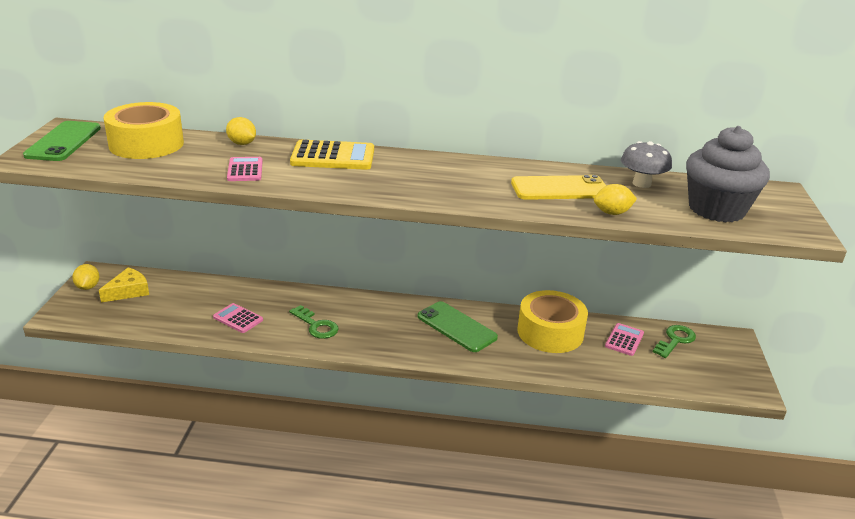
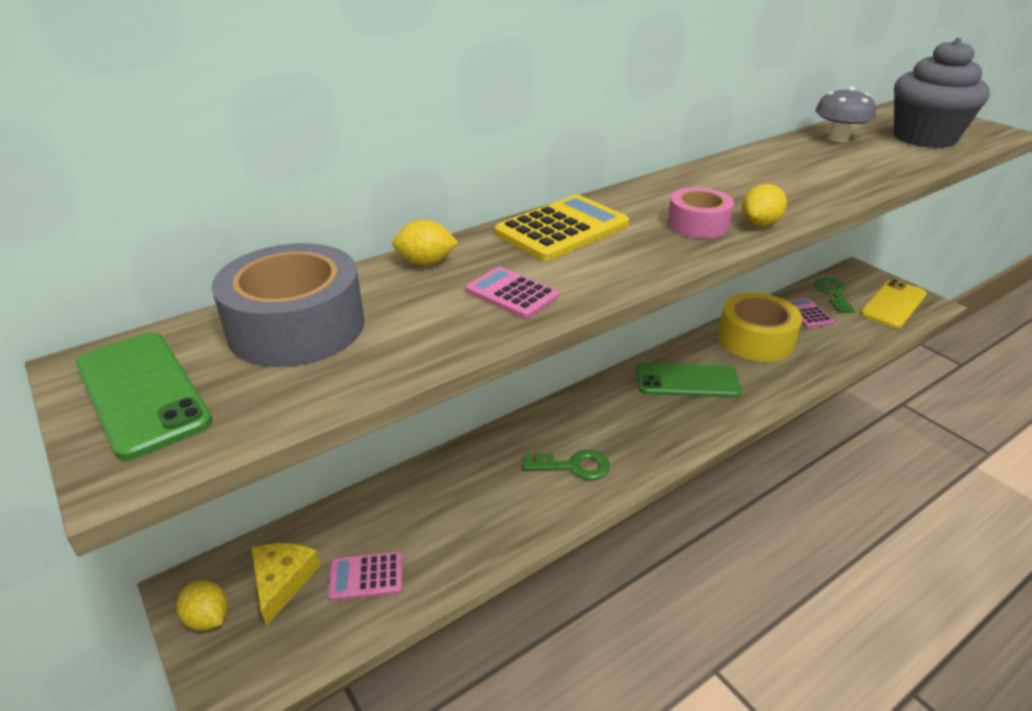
camera: 40 degrees left, 5 degrees up
yellow tape [104,102,184,159] -> grey tape [212,243,365,367]
pink calculator [213,303,263,333] -> pink calculator moved to [328,552,402,601]
yellow phone [511,175,606,200] -> yellow phone moved to [860,279,927,328]
yellow lemon [594,184,637,215] -> yellow lemon moved to [742,184,787,227]
none -> pink tape [668,187,734,238]

